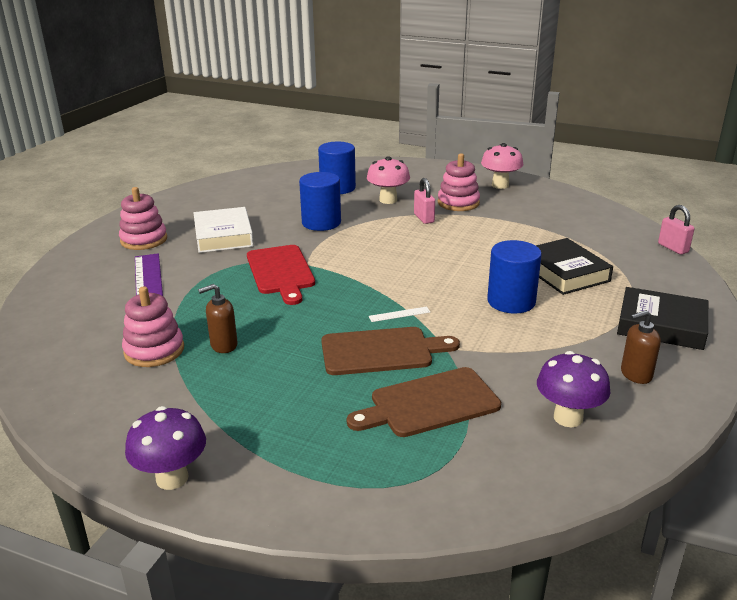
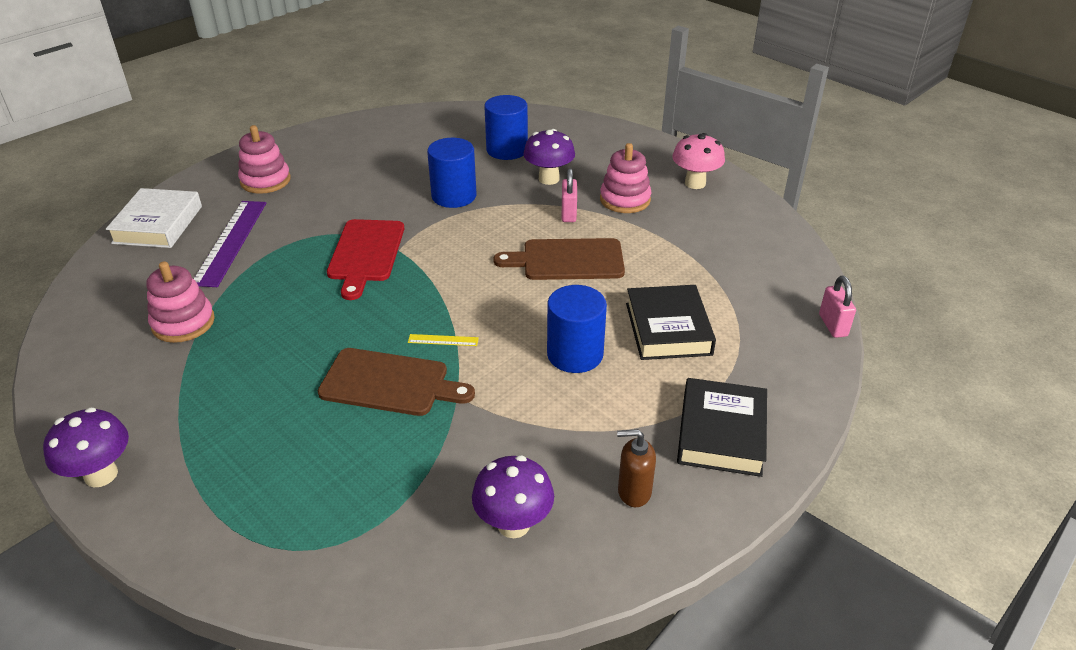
camera: 20 degrees right, 10 degrees up
white book [194,207,254,253] -> white book moved to [106,188,202,248]
brown soap dispenser [198,284,238,353] -> none
brown cutting board [347,367,501,437] -> brown cutting board moved to [493,238,625,280]
pink mushroom [367,156,410,204] -> purple mushroom [523,129,575,185]
white ruler [368,306,430,322] -> yellow ruler [408,334,479,346]
black book [617,287,708,350] -> black book turned 60 degrees clockwise [677,378,767,477]

